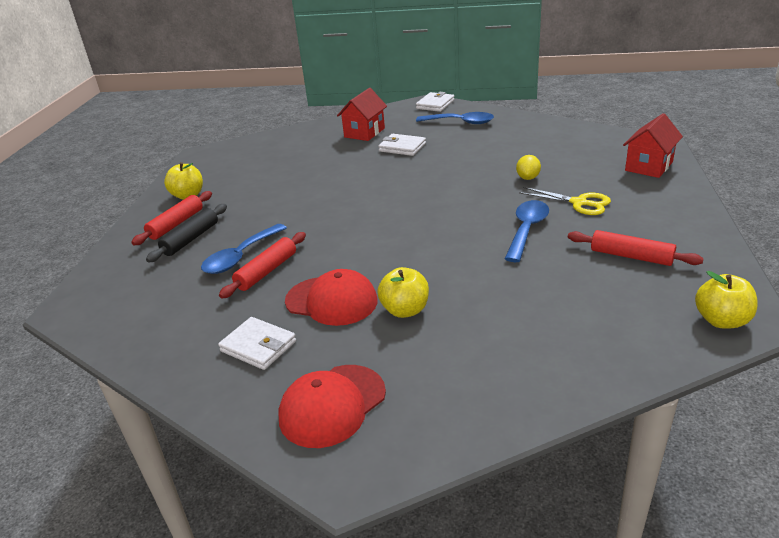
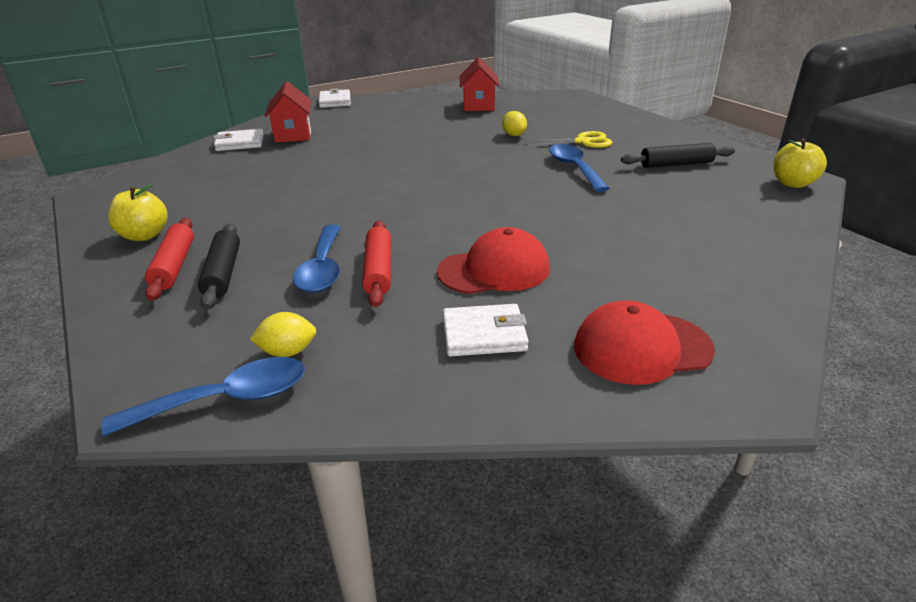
camera: 40 degrees left, 0 degrees up
red cap [278,365,386,448] -> red cap turned 75 degrees clockwise [574,300,715,385]
white wallet [378,134,426,156] -> white wallet moved to [213,129,263,151]
yellow apple [378,267,429,318] -> none
blue spoon [416,112,494,124] -> blue spoon moved to [101,357,305,437]
red rolling pin [568,230,704,266] -> black rolling pin [621,143,735,168]
red house [623,113,683,178] -> red house moved to [460,57,499,111]
none -> yellow lemon [250,312,317,357]

